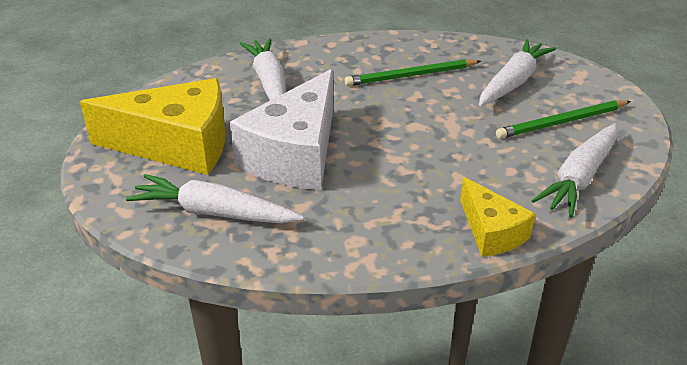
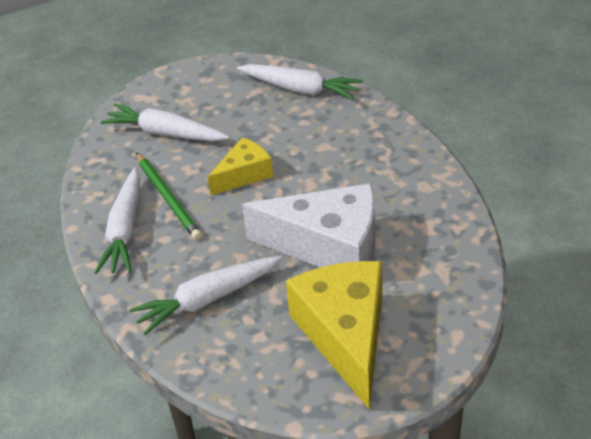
camera: 100 degrees left, 5 degrees up
white carrot [126,174,304,223] -> white carrot moved to [94,168,140,274]
yellow cheese [460,177,535,257] -> yellow cheese moved to [208,137,273,195]
green pencil [496,100,631,139] -> none

